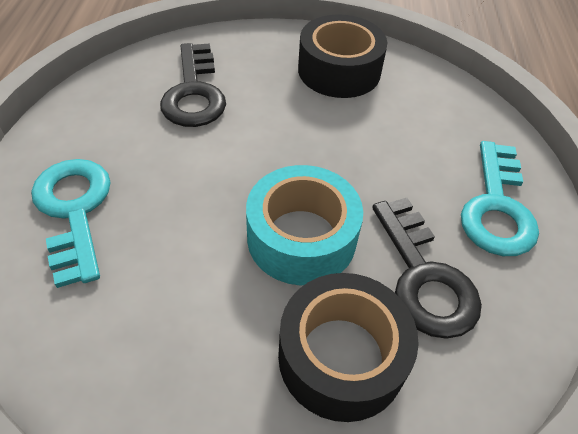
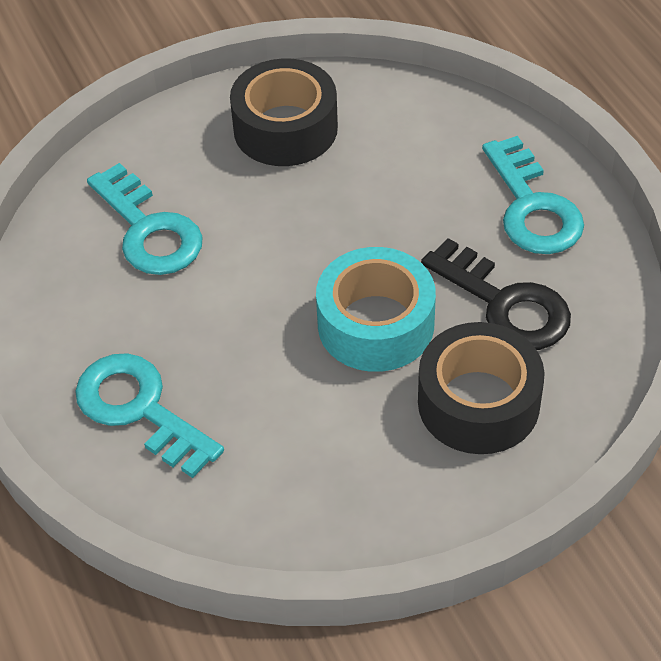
camera: 25 degrees left, 0 degrees up
black key [160,43,226,127] -> turquoise key [87,163,203,275]

